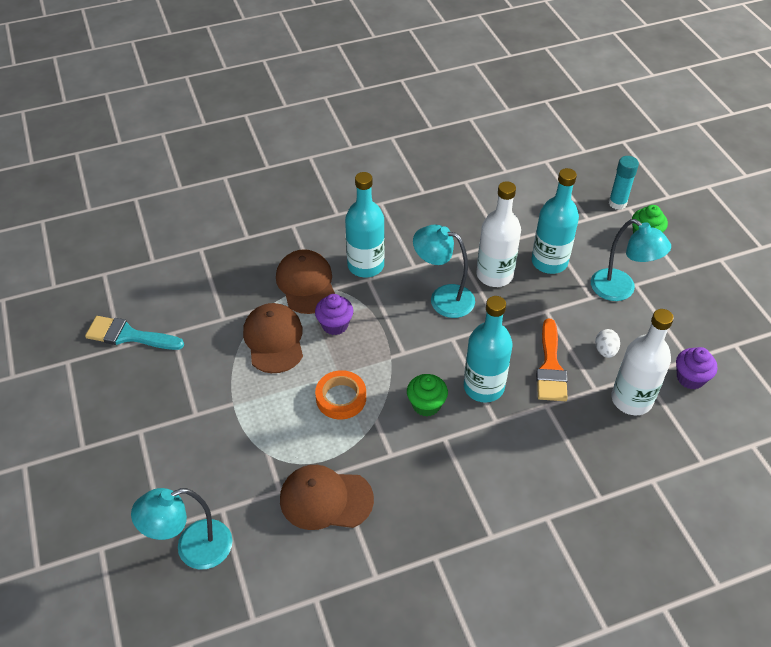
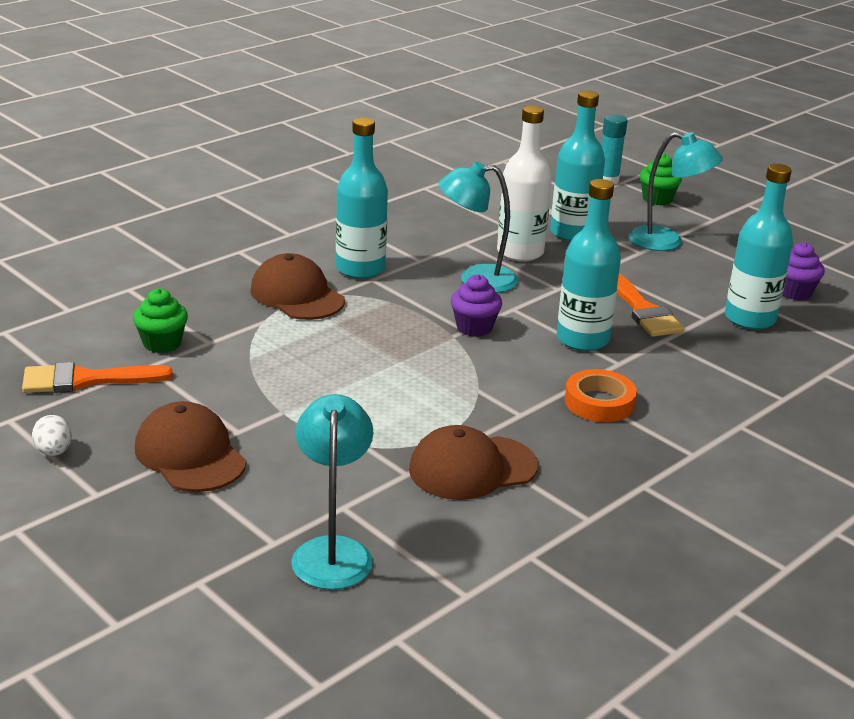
camera: 25 degrees left, 20 degrees down
turquoise brush [85,316,184,350] -> orange brush [22,362,173,393]
turquoise lamp [131,488,232,569] -> turquoise lamp turned 135 degrees clockwise [291,394,373,590]
brown cap [243,303,303,373] -> brown cap moved to [135,401,246,492]
purple cupcake [315,294,353,335] -> purple cupcake moved to [451,274,502,337]
orange tape [315,370,366,420] -> orange tape moved to [565,369,637,422]
green cupcake [407,374,448,416] -> green cupcake moved to [133,288,188,353]
white egg [595,329,620,358] -> white egg moved to [32,415,72,456]
white bottle [611,309,674,415] -> turquoise bottle [725,164,793,330]

